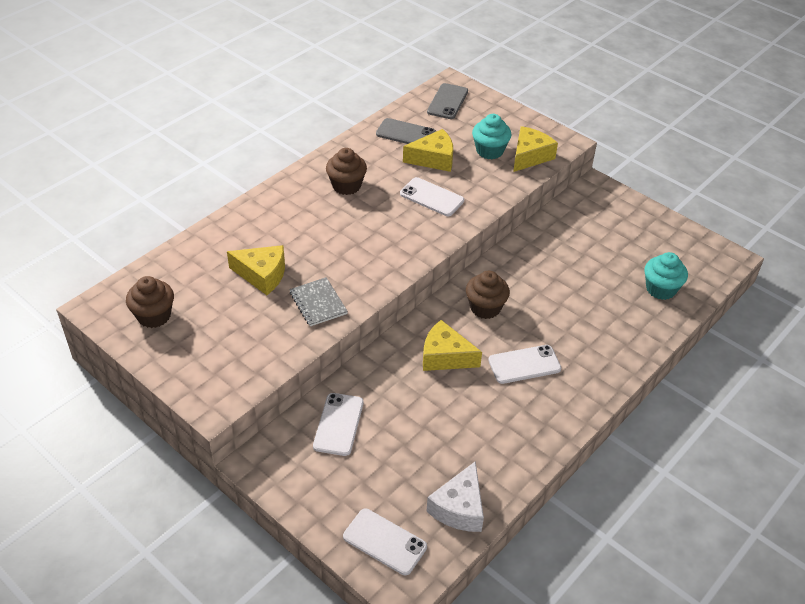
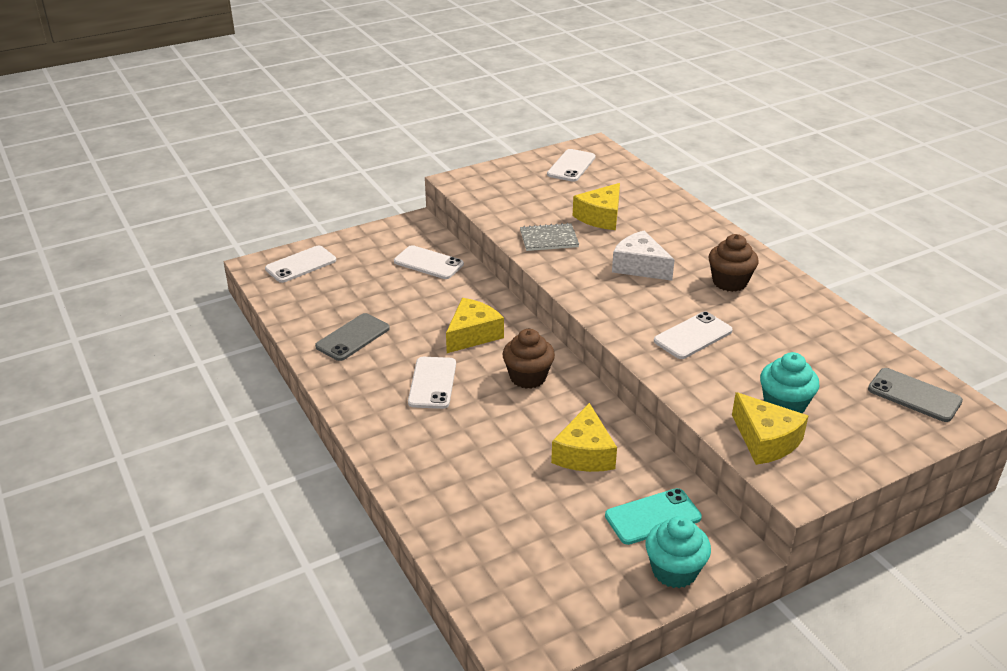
camera: 110 degrees right, 10 degrees down
brown cupcake [126,276,174,328] -> white phone [547,149,596,182]
grey phone [376,118,436,144] -> grey phone moved to [315,313,390,361]
yellow cheese [403,129,453,172] -> yellow cheese moved to [551,403,617,472]
white cheese [426,461,484,532] -> white cheese moved to [612,230,675,281]
turquoise cupcake [644,252,688,300] -> turquoise cupcake moved to [646,516,711,588]
none -> turquoise phone [605,488,702,545]

